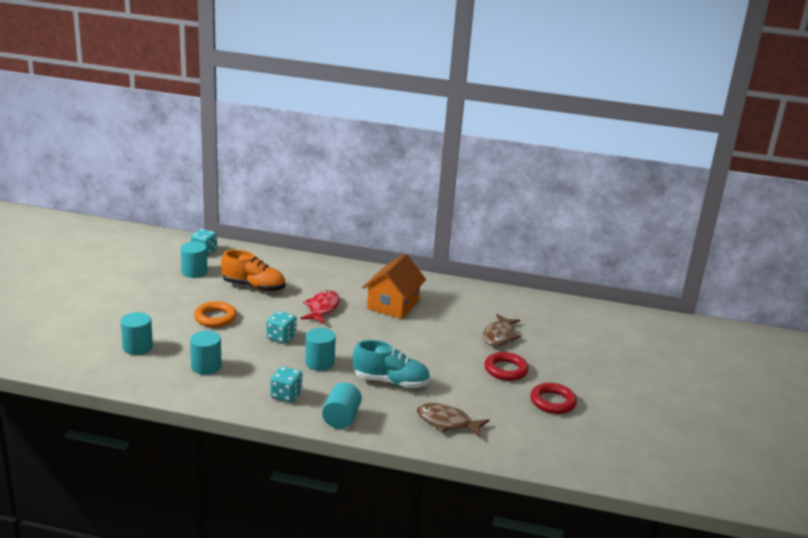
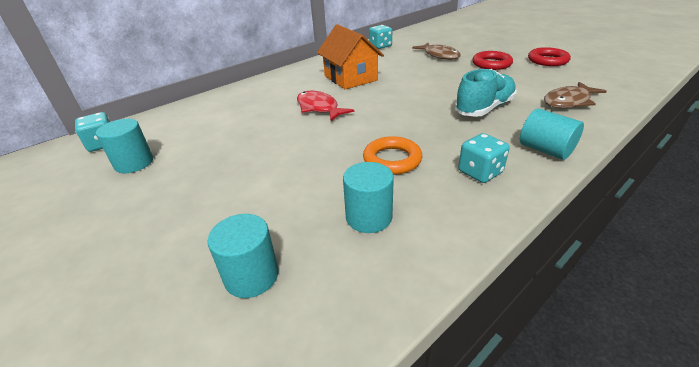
camera: 50 degrees left, 10 degrees up
orange ring [194,301,237,327] -> orange ring moved to [363,136,422,175]
orange shoe [221,250,286,292] -> none
turquoise dice [267,311,297,344] -> turquoise dice moved to [369,25,392,49]
turquoise cylinder [305,328,336,371] -> none

